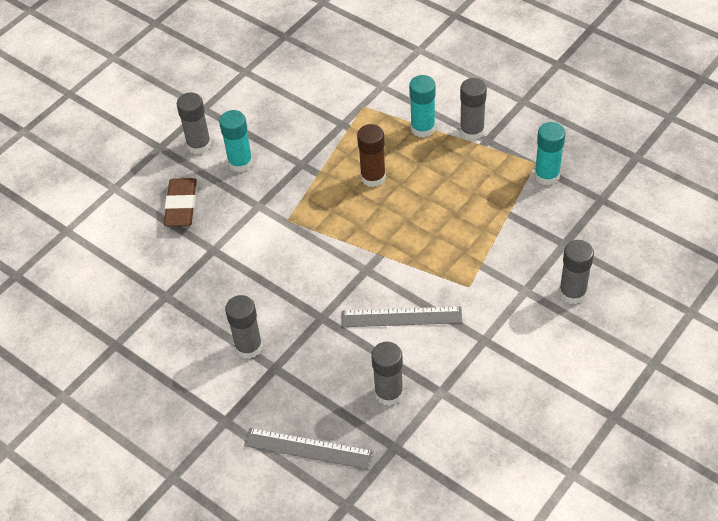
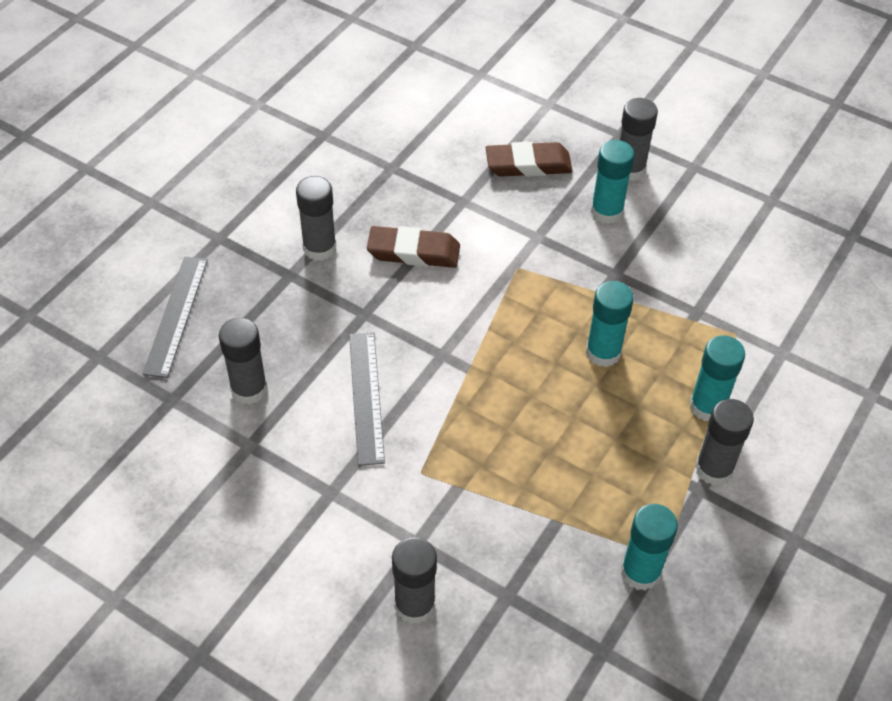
camera: 80 degrees right, 0 degrees up
brown glue stick [357,124,386,187] -> turquoise glue stick [586,281,634,367]
none -> brown eraser [367,226,460,268]

